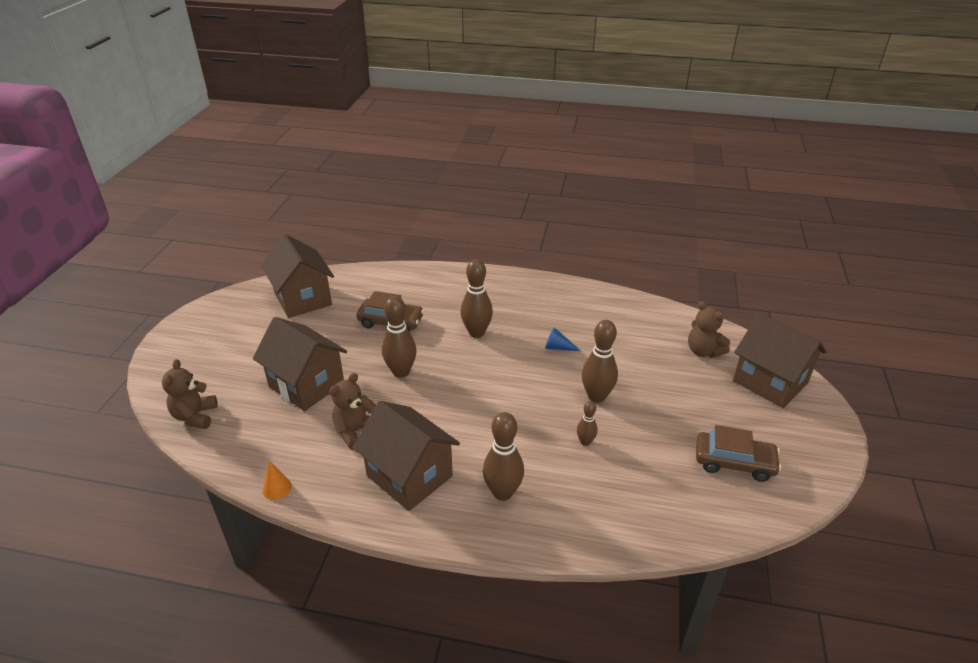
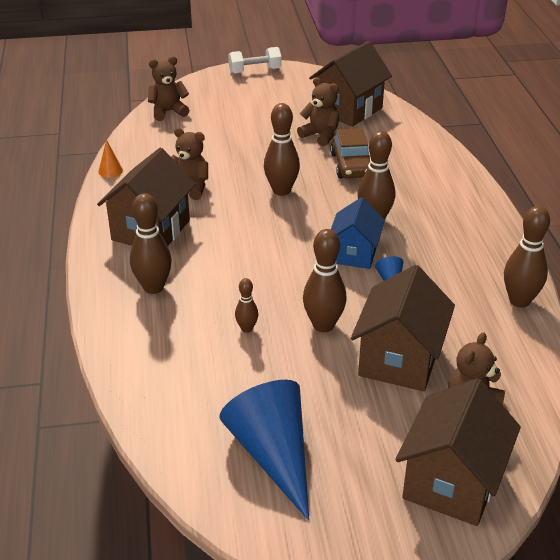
camera: 70 degrees right, 0 degrees up
brown house [253,317,347,411] -> brown house moved to [351,265,455,391]
brown car [696,425,781,482] -> blue cone [219,380,309,521]
none -> white dumbbell [228,47,282,74]
none -> brown teddy bear [297,77,339,146]
none -> blue house [331,197,385,269]
none -> brown bowling pin [504,206,550,308]

